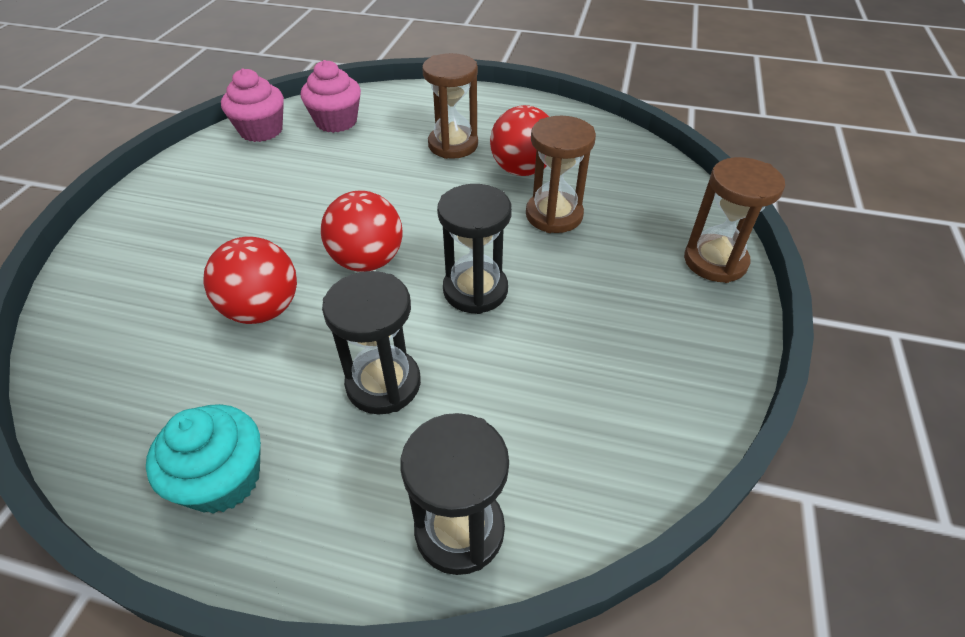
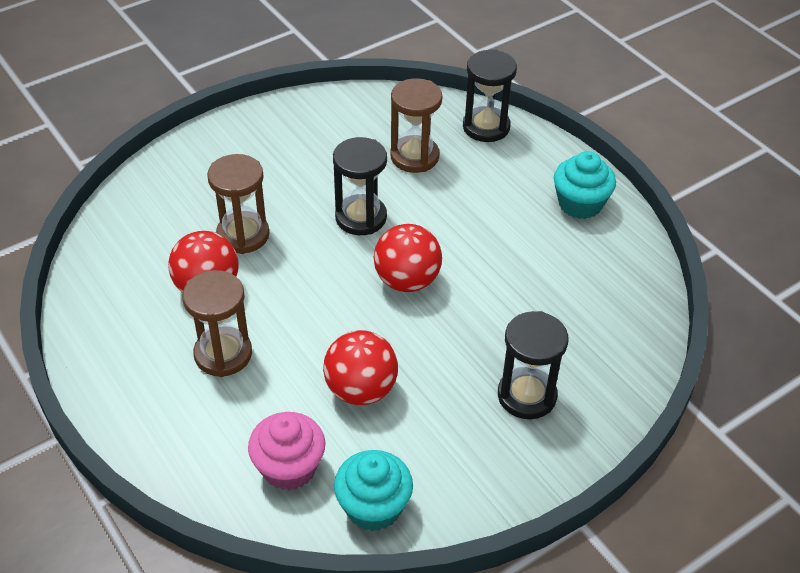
camera: 140 degrees left, 0 degrees up
red ball [203,237,297,324] -> red ball moved to [323,330,398,405]
pink cupcake [221,68,284,142] -> turquoise cupcake [334,450,413,531]
black hourglass [322,271,421,414] -> black hourglass moved to [498,311,568,419]
brown hourglass [684,157,785,283] -> brown hourglass moved to [390,78,442,173]

